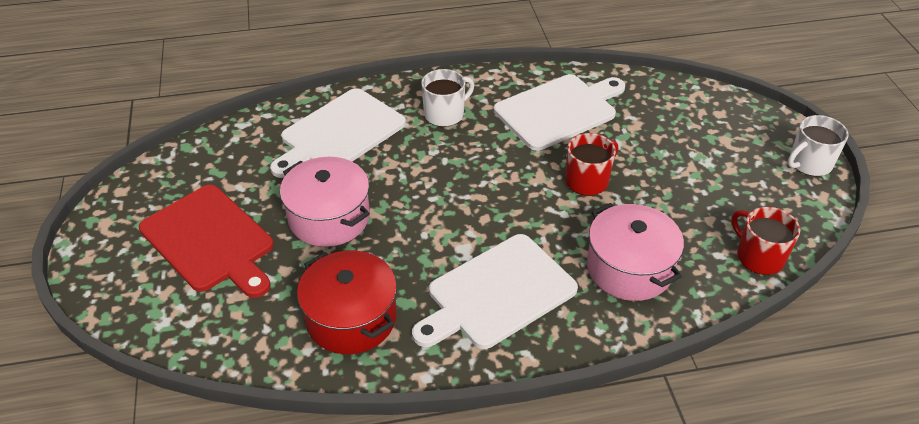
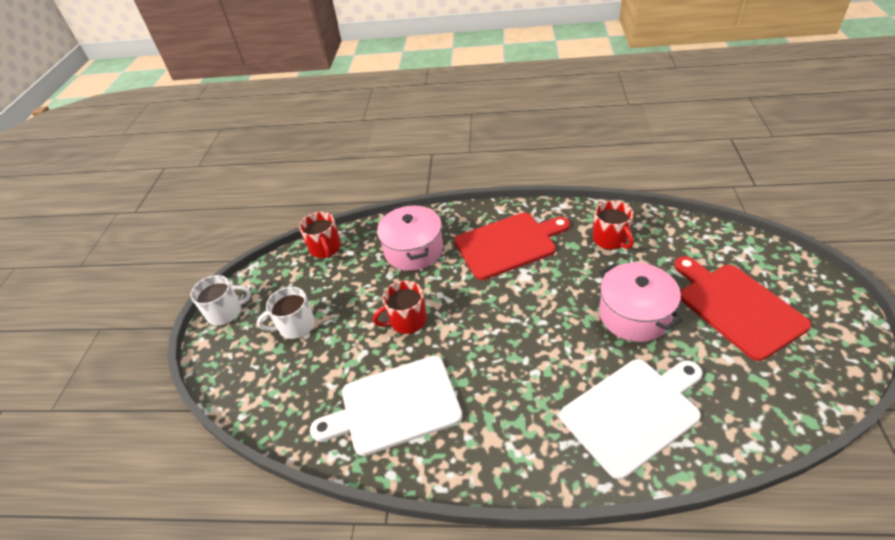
camera: 160 degrees left, 0 degrees up
red pot [297,251,397,354] -> red mug [593,201,634,250]
white cutting board [412,234,578,349] -> red cutting board [454,213,570,280]
white mug [421,69,474,127] -> white mug moved to [257,286,315,339]

